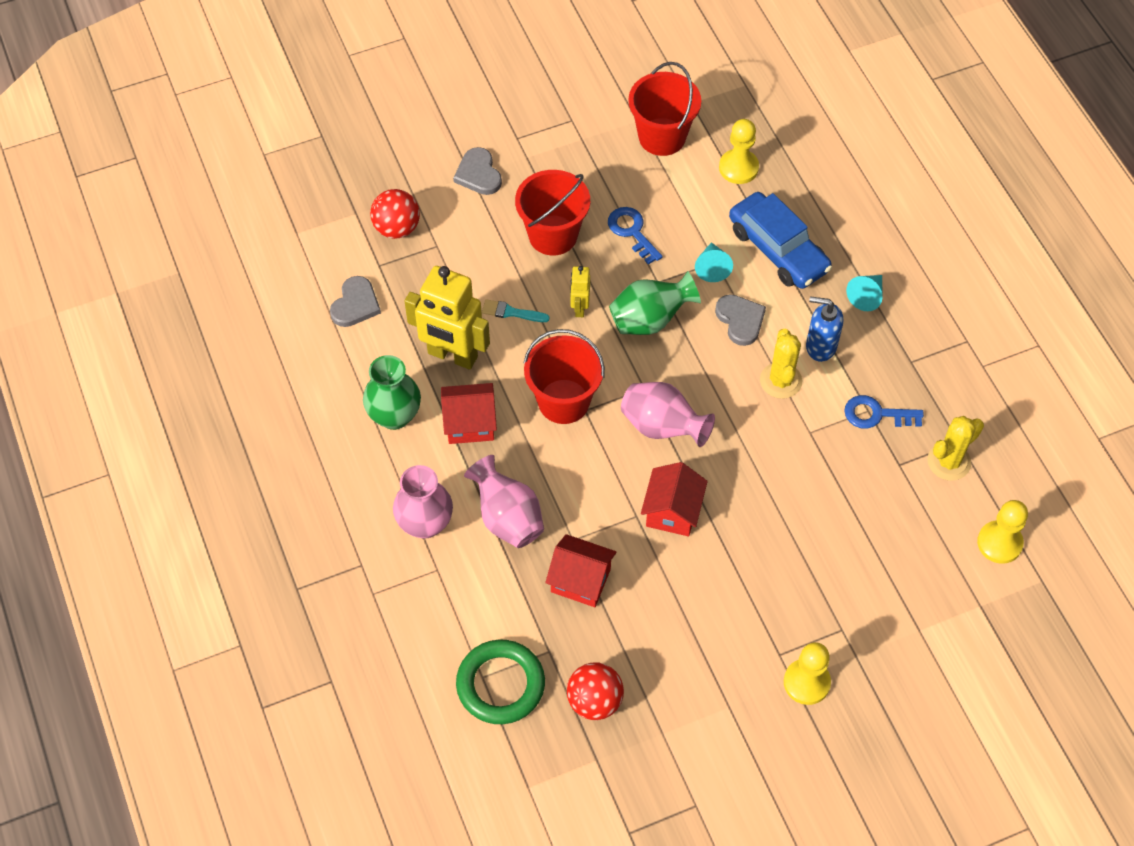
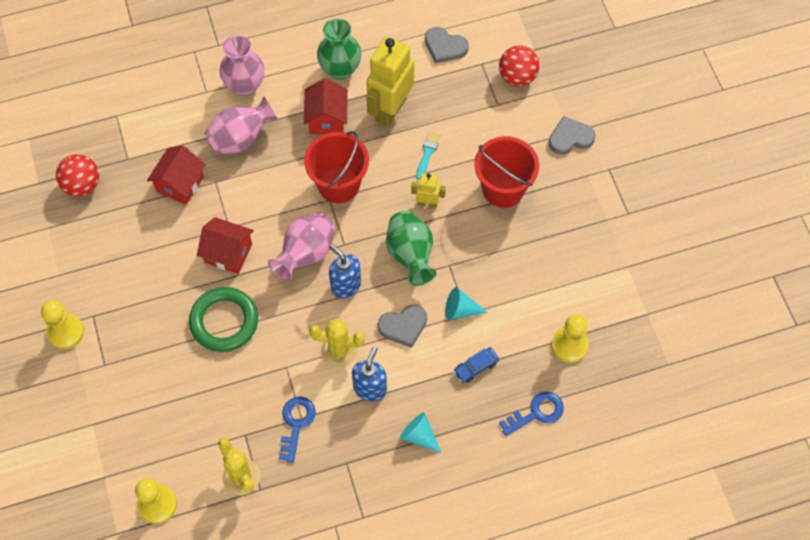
camera: 95 degrees right, 5 degrees up
green ring [456,640,545,724] -> green ring moved to [189,287,258,352]
blue key [608,207,663,265] -> blue key moved to [499,392,564,436]
red bucket [628,62,701,156] -> none
blue car [729,192,832,289] -> blue car [453,347,499,383], size x0.44
none -> blue soap dispenser [329,244,361,298]

